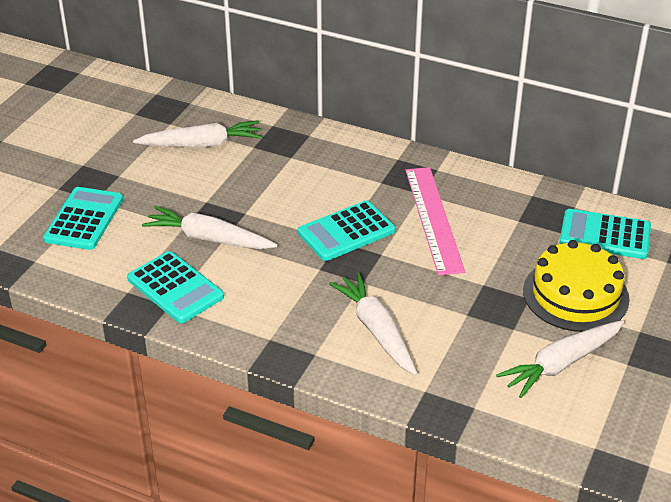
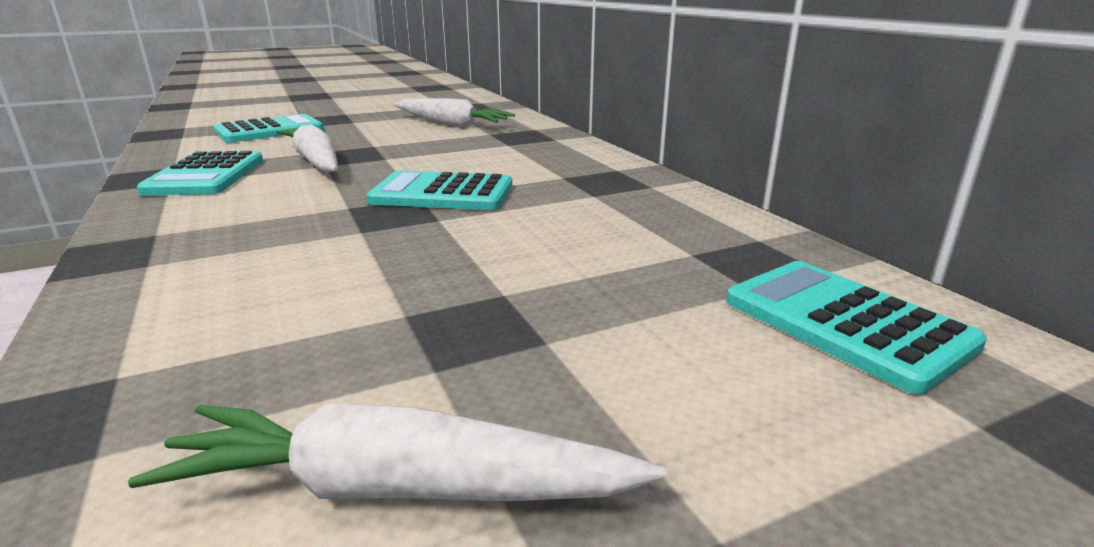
camera: 40 degrees right, 15 degrees down
white carrot [329,272,417,375] -> none
pink ruler [405,167,465,275] -> none
yellow cake [523,240,630,332] -> none

